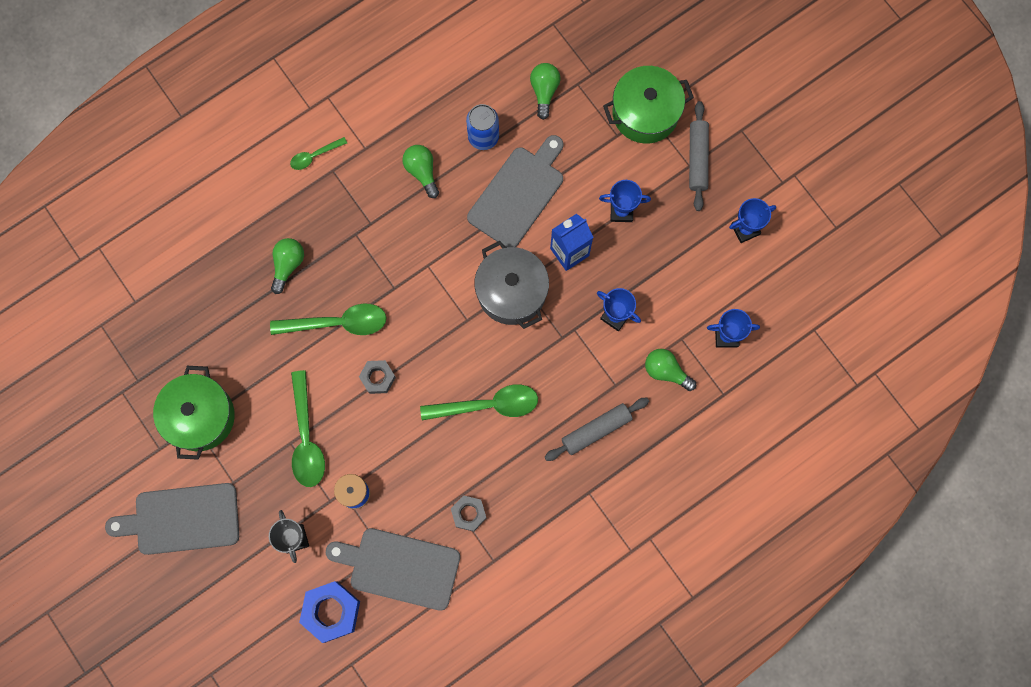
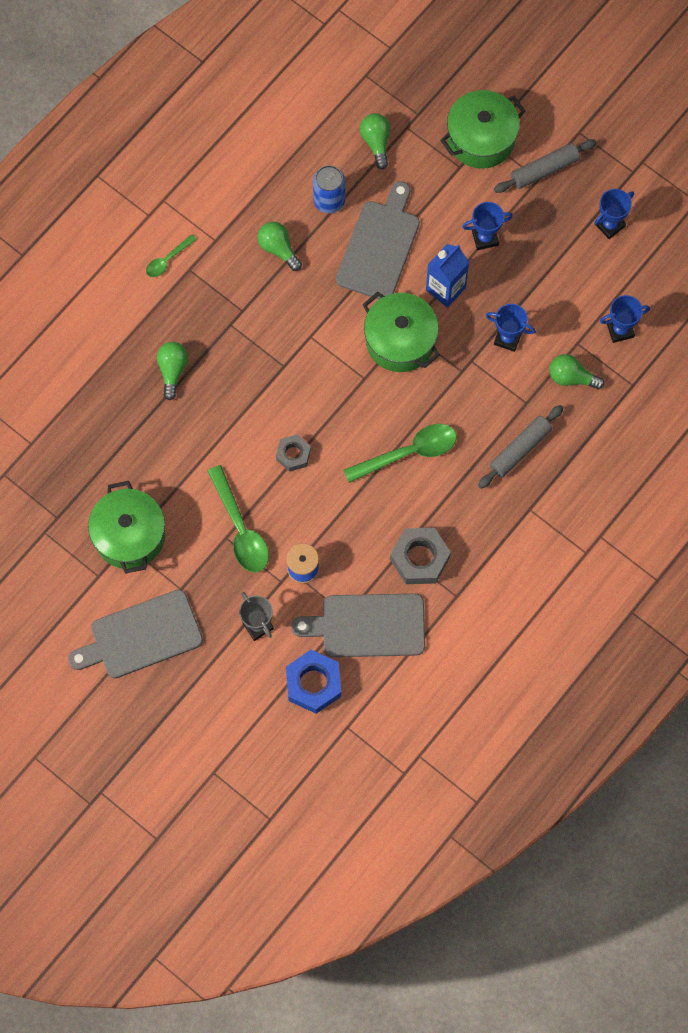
camera: 15 degrees left, 5 degrees down
green spoon [270,304,386,335] -> none
grey nut [451,495,486,532] -> grey nut [390,528,451,584], size x1.63
grey pot [474,241,549,329] -> green pot [363,292,440,372]
grey rolling pin [689,101,709,211] -> grey rolling pin turned 75 degrees clockwise [494,139,597,193]

